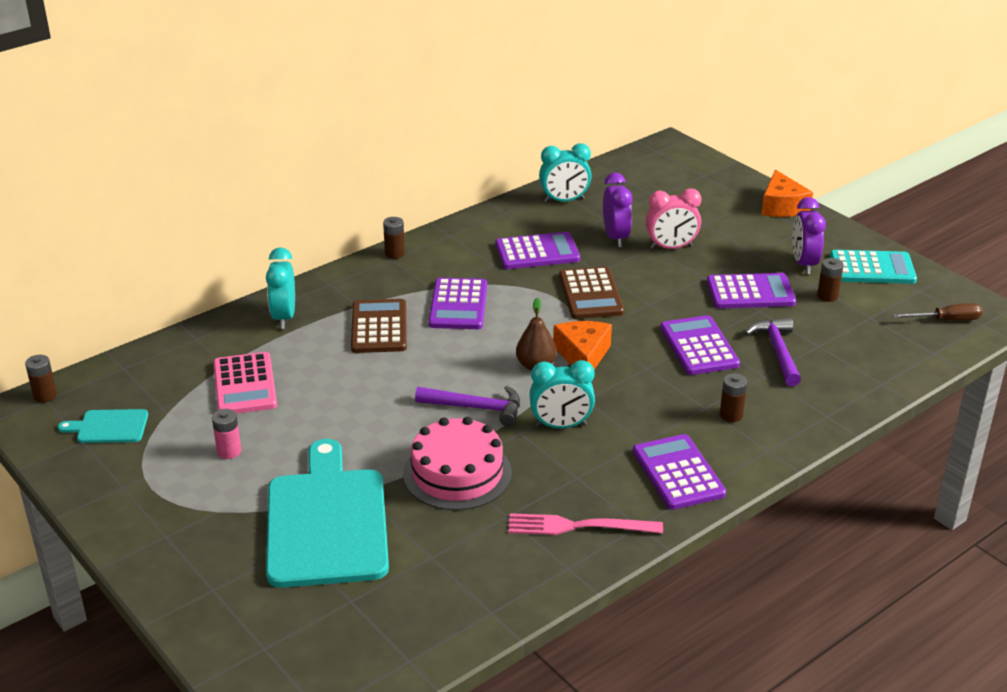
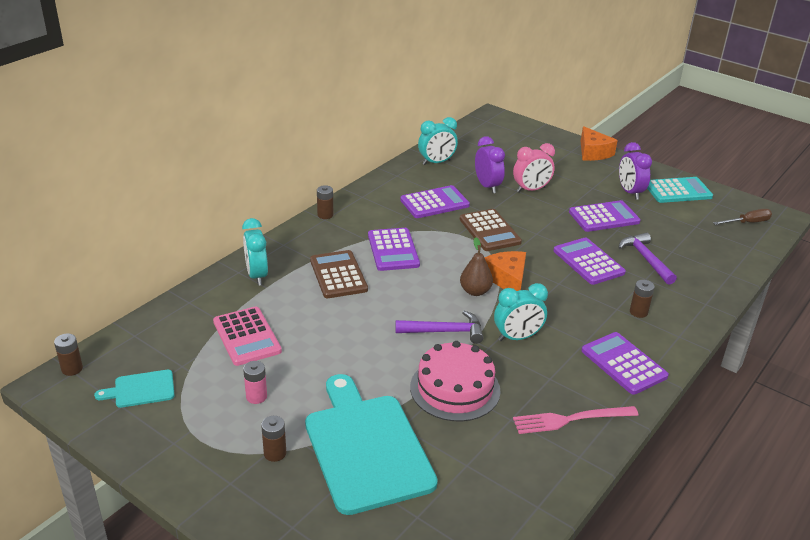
camera: 15 degrees left, 0 degrees up
brown battery [817,258,844,302] -> brown battery moved to [261,416,286,462]

